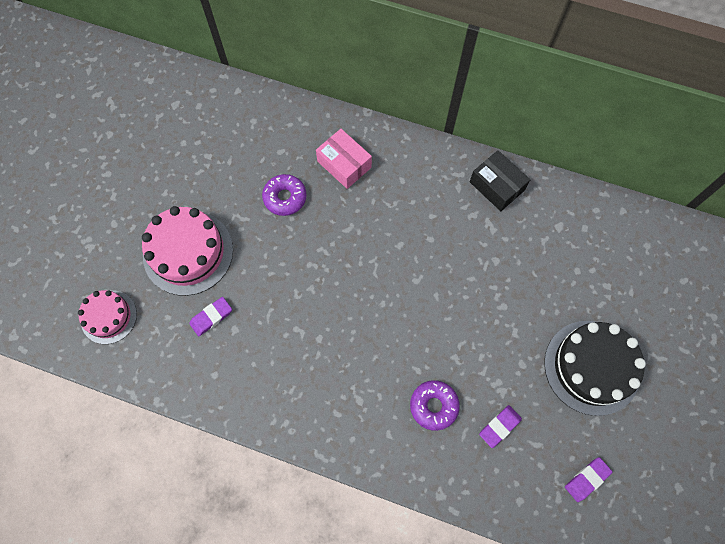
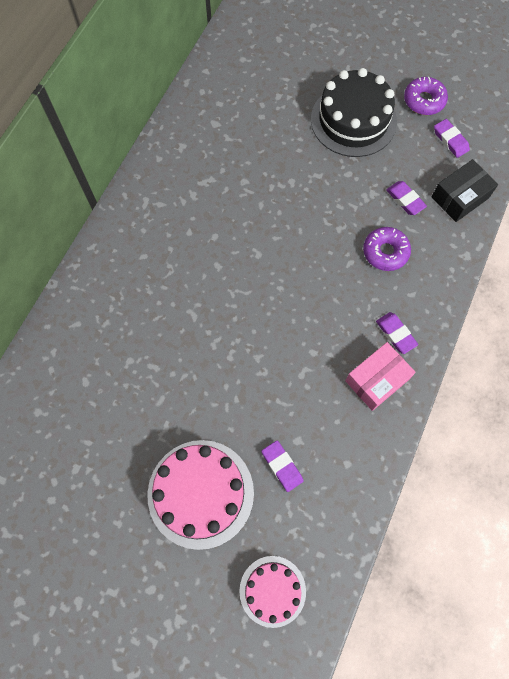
camera: 85 degrees left, 0 degrees up
purple donut [262,174,307,216] -> purple donut moved to [404,77,448,115]
pink box [316,129,372,189] -> pink box moved to [345,342,416,411]
black box [470,150,530,211] -> black box moved to [432,159,498,222]
none -> purple eraser [376,312,418,354]

